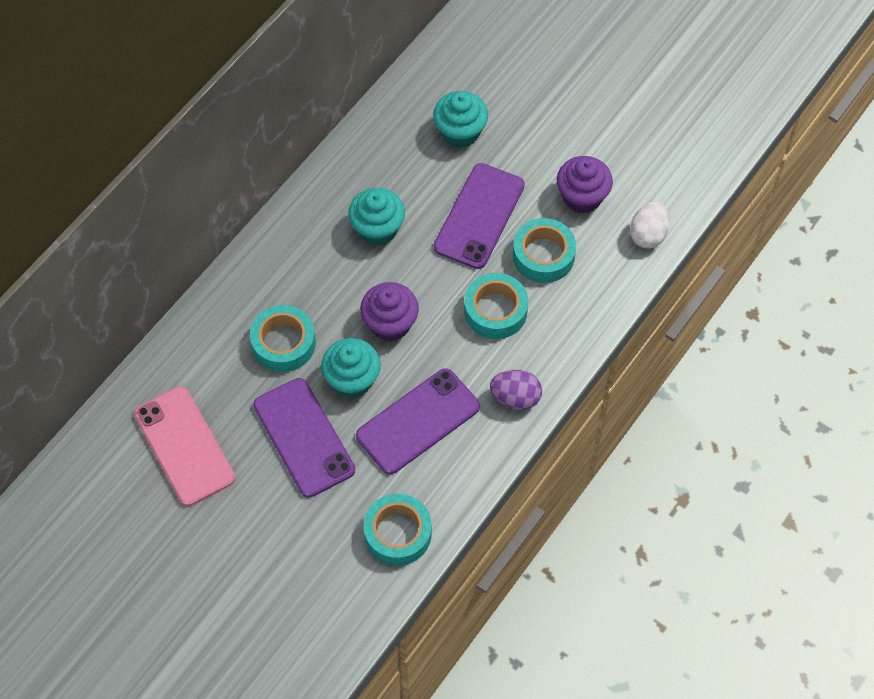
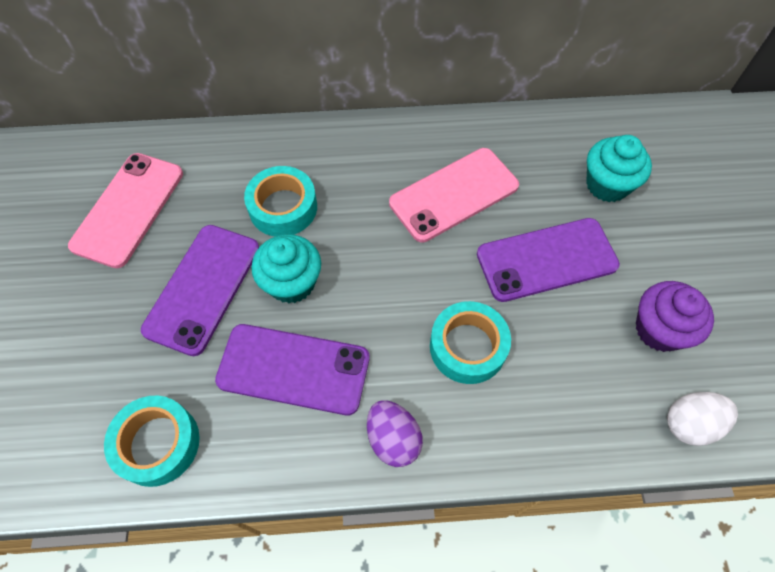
camera: 50 degrees right, 0 degrees up
turquoise cupcake [348,188,405,246] -> pink phone [389,148,519,242]
purple cupcake [360,282,419,341] -> none
turquoise tape [513,218,576,283] -> none

